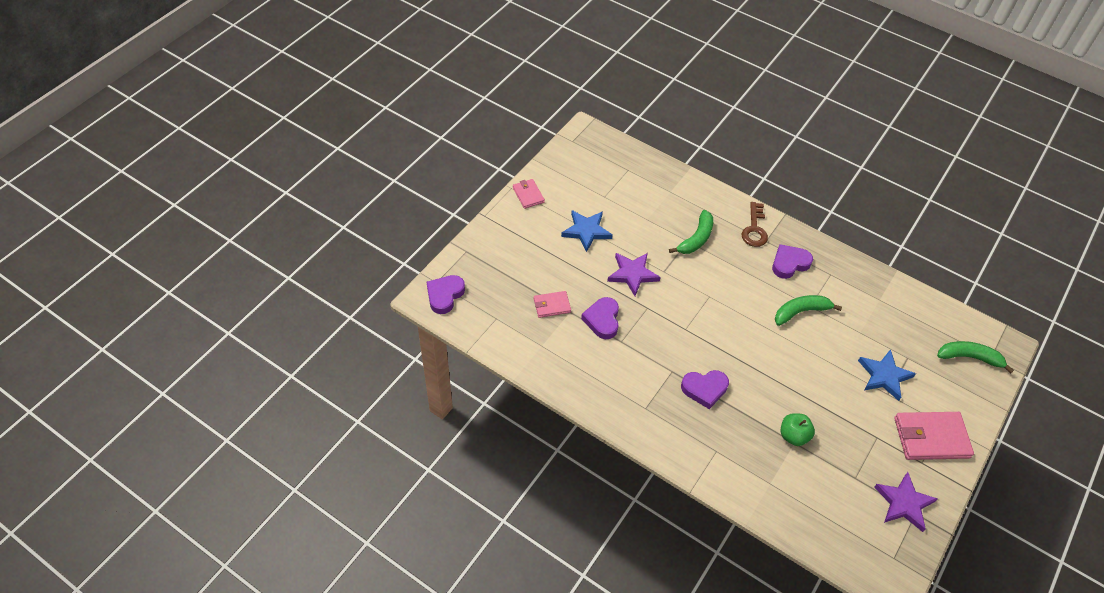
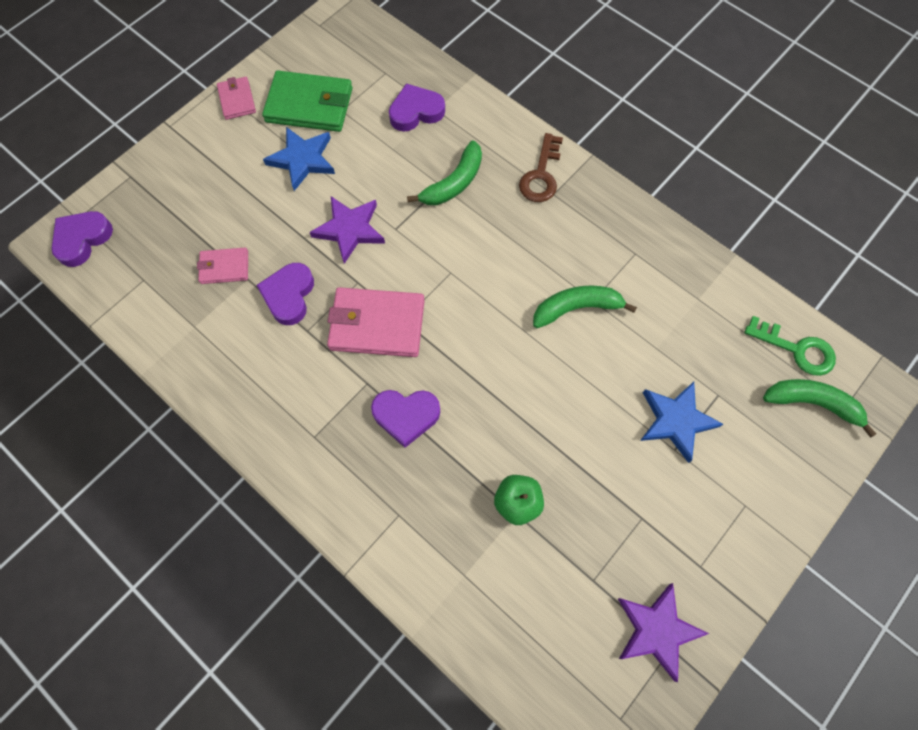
camera: 10 degrees right, 15 degrees up
purple heart [772,244,813,279] -> purple heart moved to [389,84,445,132]
pink wallet [894,412,974,460] -> pink wallet moved to [327,287,425,357]
none -> green wallet [262,70,353,132]
none -> green key [744,316,836,376]

